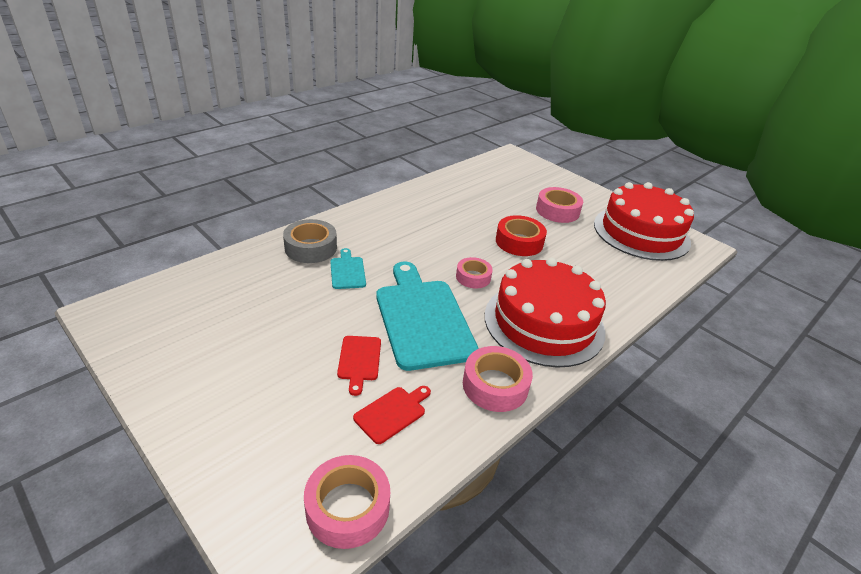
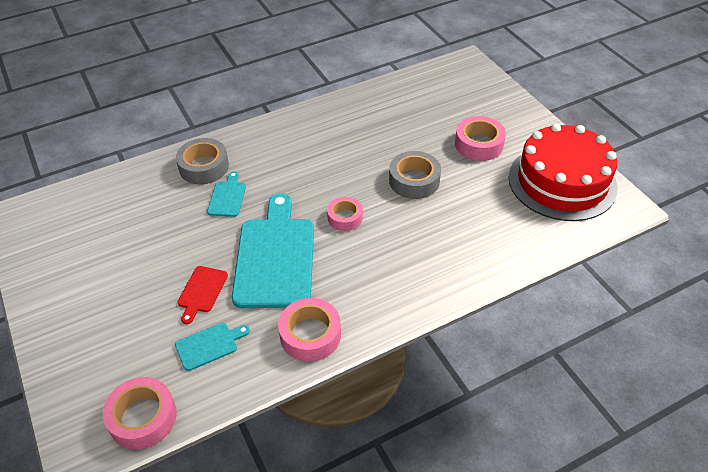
camera: 20 degrees right, 10 degrees up
red cutting board [353,386,431,444] -> turquoise cutting board [175,323,250,371]
red cake [485,258,606,367] -> none
red tape [496,215,547,256] -> grey tape [389,151,441,199]

